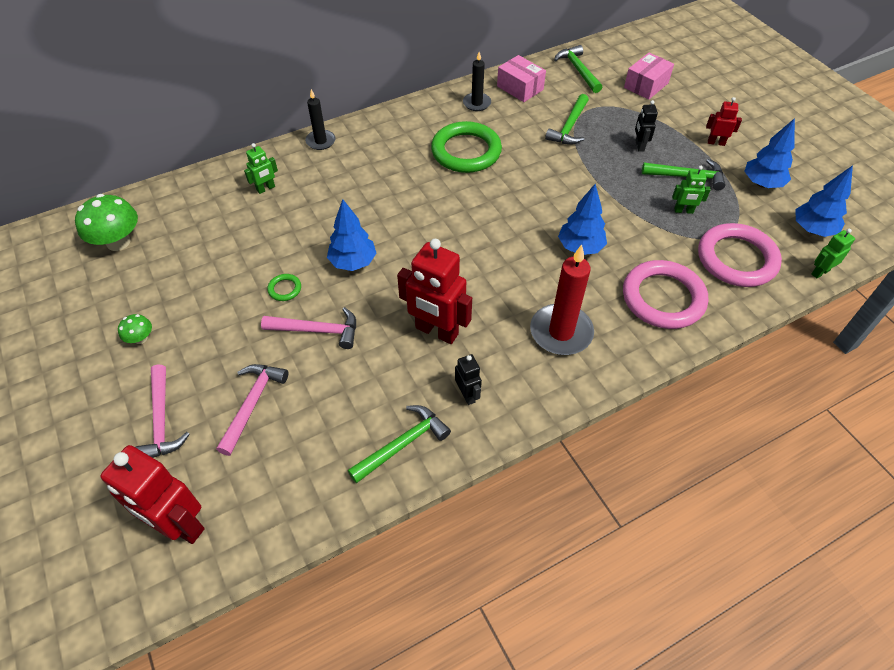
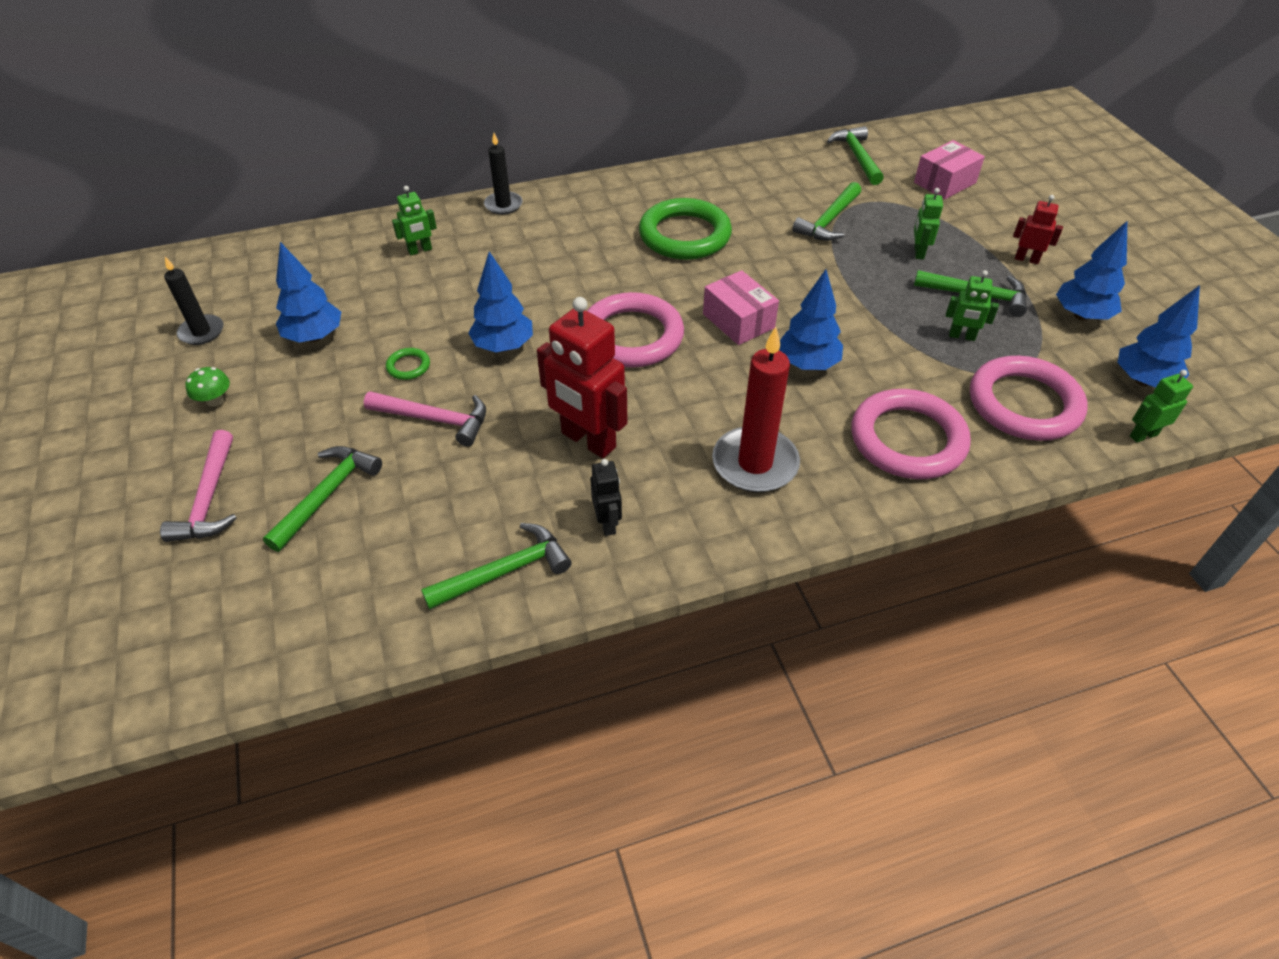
camera: 10 degrees right, 5 degrees down
green mushroom [75,194,138,251] -> none
red robot [101,445,205,544] -> none
pink hammer [216,364,288,456] -> green hammer [263,446,382,552]
black candle [463,52,491,111] -> black candle moved to [164,257,223,345]
pink box [497,55,546,102] -> pink box moved to [703,270,779,345]
black robot [635,100,658,152] -> green robot [914,188,943,259]
none -> blue tree [276,242,341,342]
none -> pink ring [587,292,684,368]

